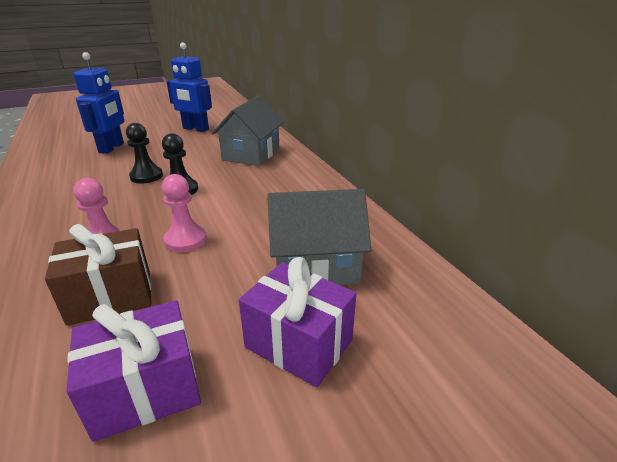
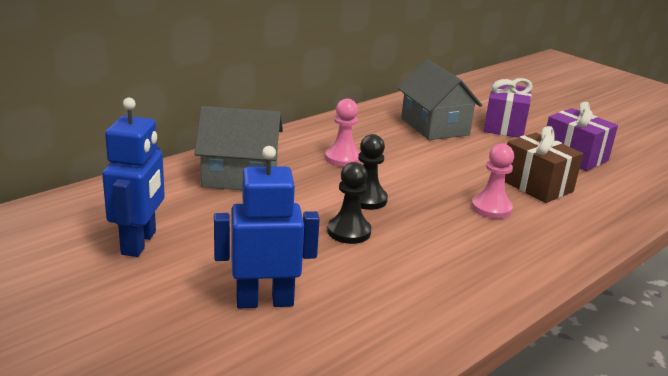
camera: 110 degrees left, 5 degrees down
pink pawn [162,174,207,252] -> pink pawn moved to [325,99,361,167]

